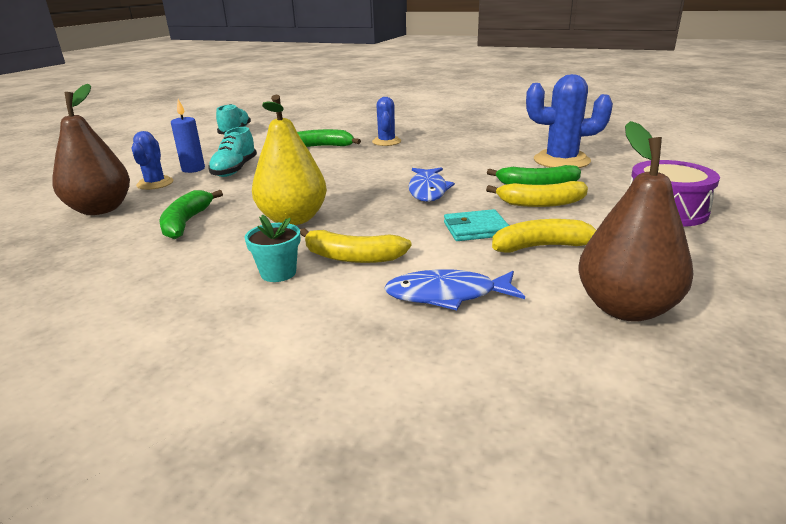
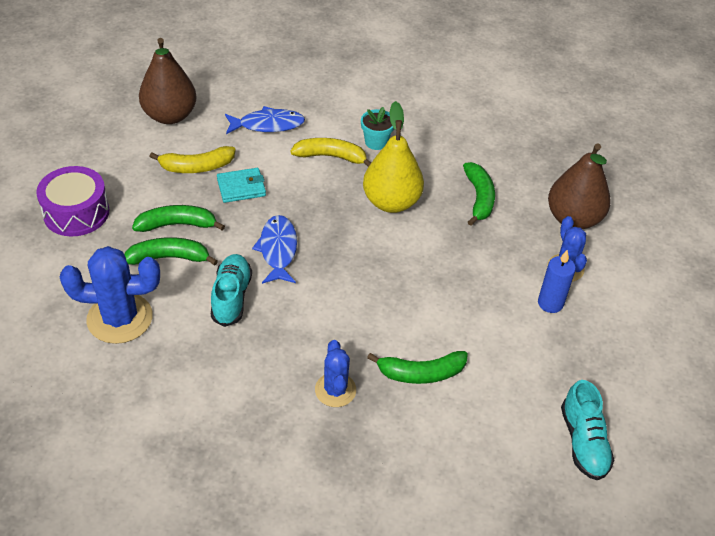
camera: 170 degrees right, 20 degrees up
turquoise shoe [208,127,257,177] -> turquoise shoe moved to [211,254,252,327]
yellow banana [486,181,588,207] -> green banana [132,205,225,232]

